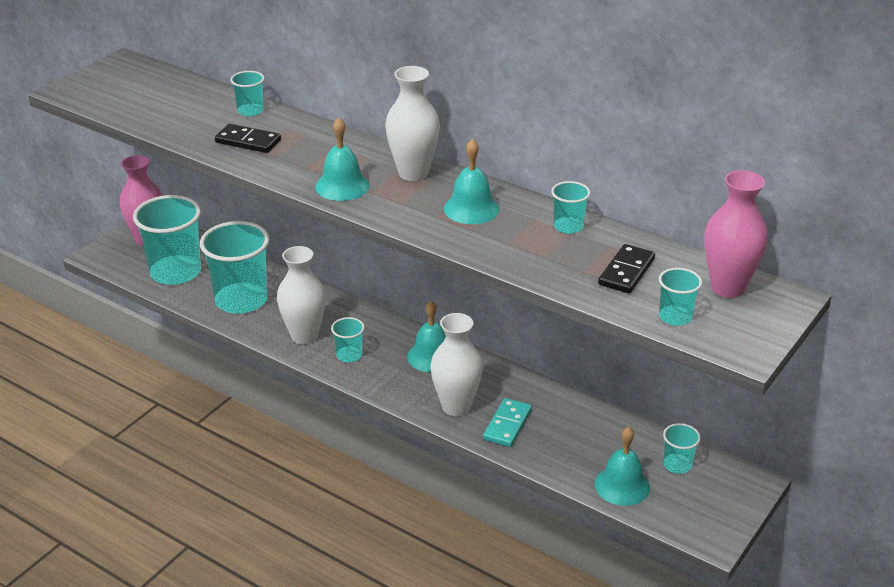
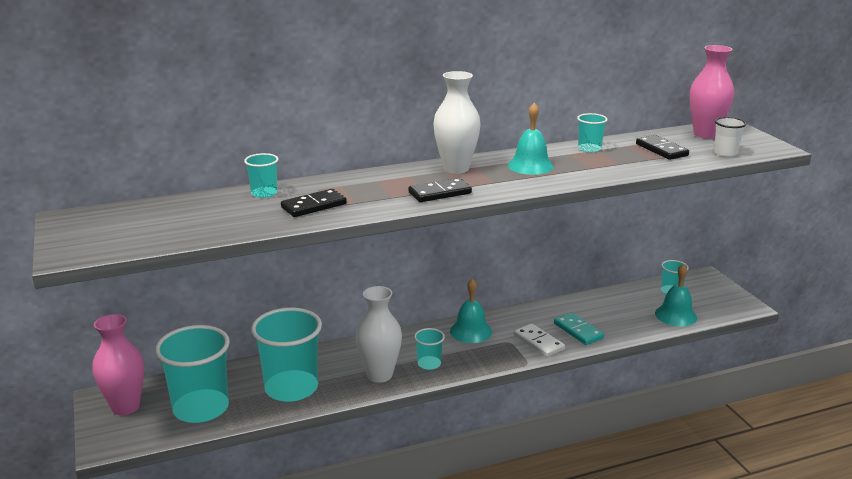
camera: 55 degrees left, 10 degrees down
turquoise bell [315,118,370,201] -> black domino [408,178,472,202]
white vase [430,313,483,416] -> white domino [514,324,565,357]
turquoise cup [659,268,702,326] -> white cup [714,117,747,157]

